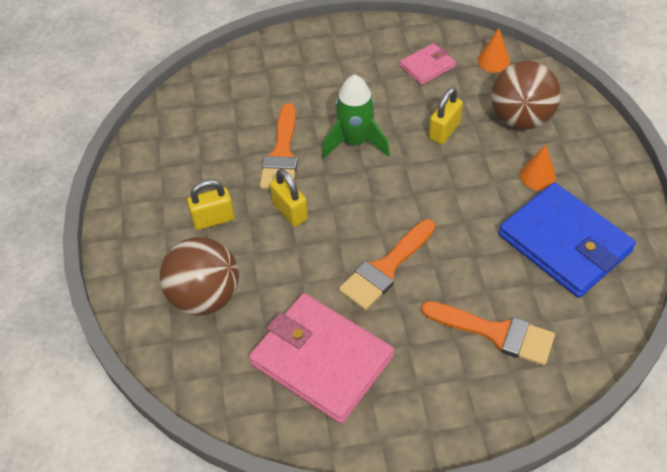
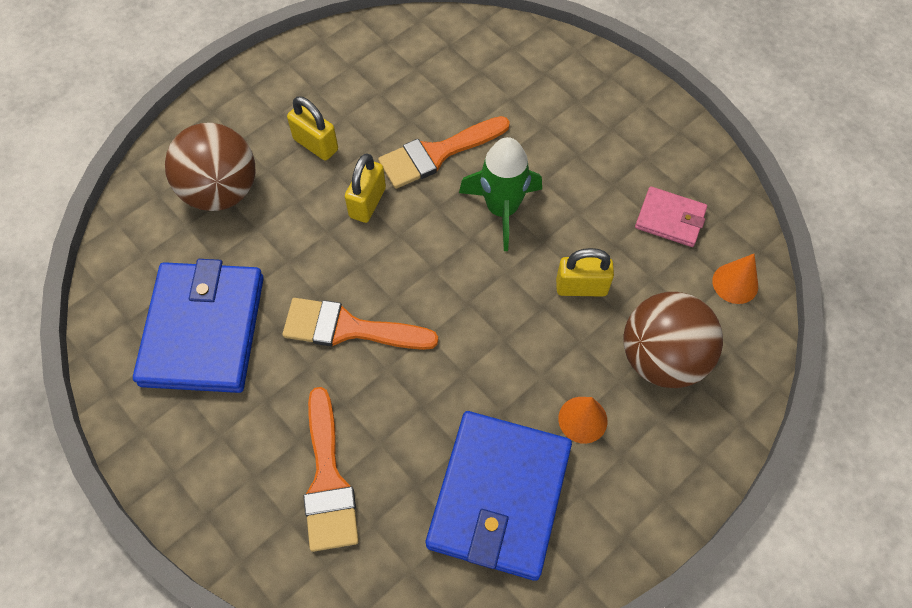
camera: 55 degrees right, 10 degrees up
pink wallet [249,293,394,424] -> blue wallet [133,259,264,393]

